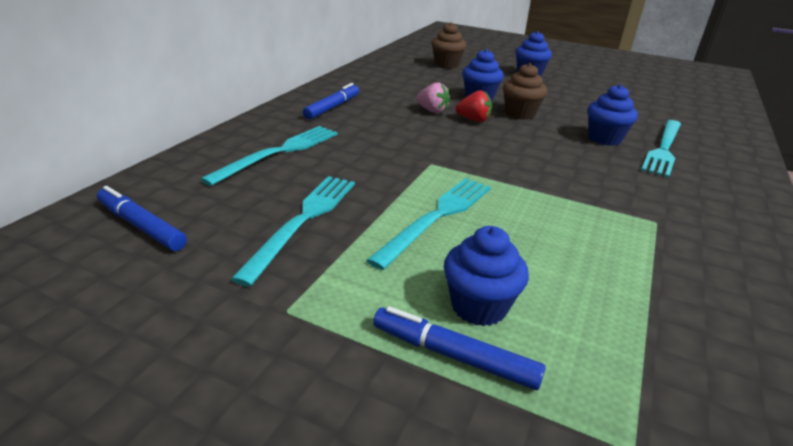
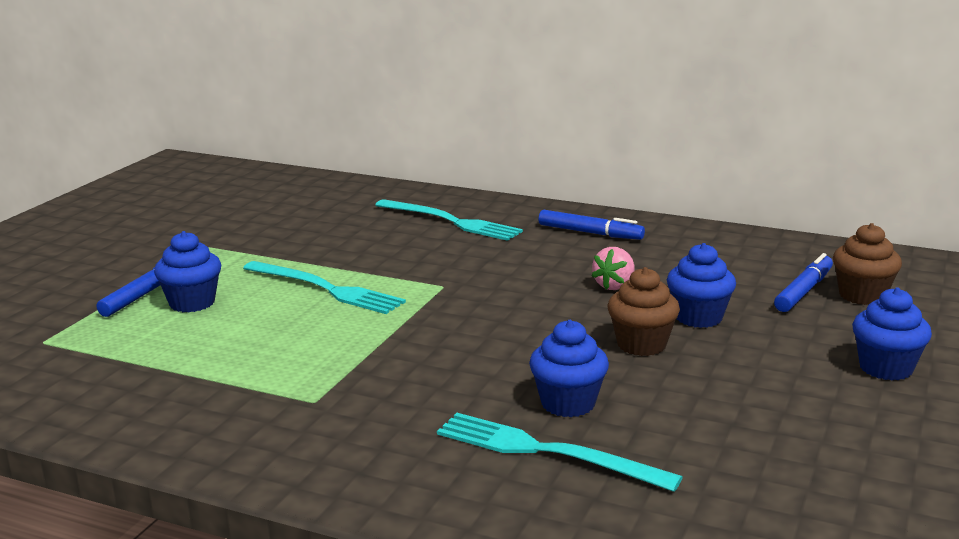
camera: 90 degrees right, 10 degrees down
blue marker [97,186,187,251] -> blue marker moved to [774,253,833,312]
turquoise fork [231,176,355,287] -> none
red strawberry [456,90,492,122] -> none

